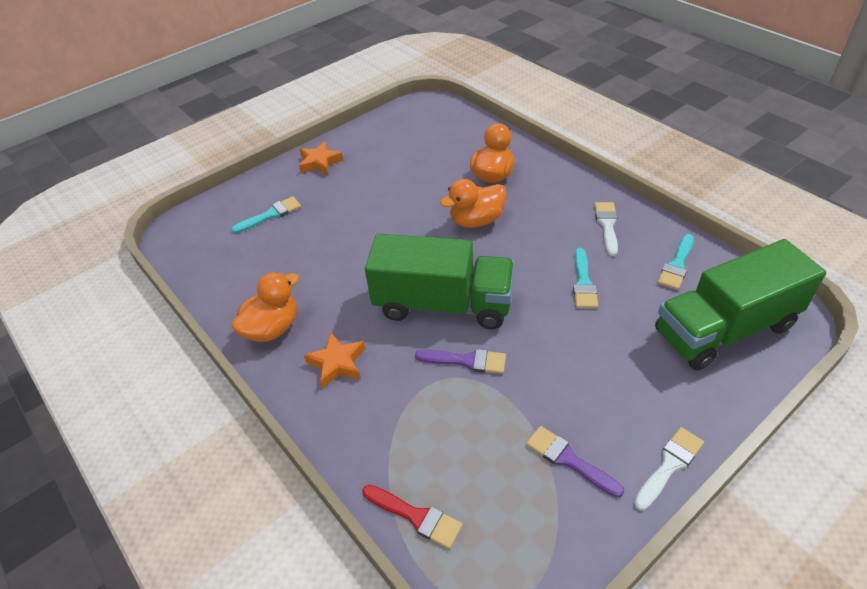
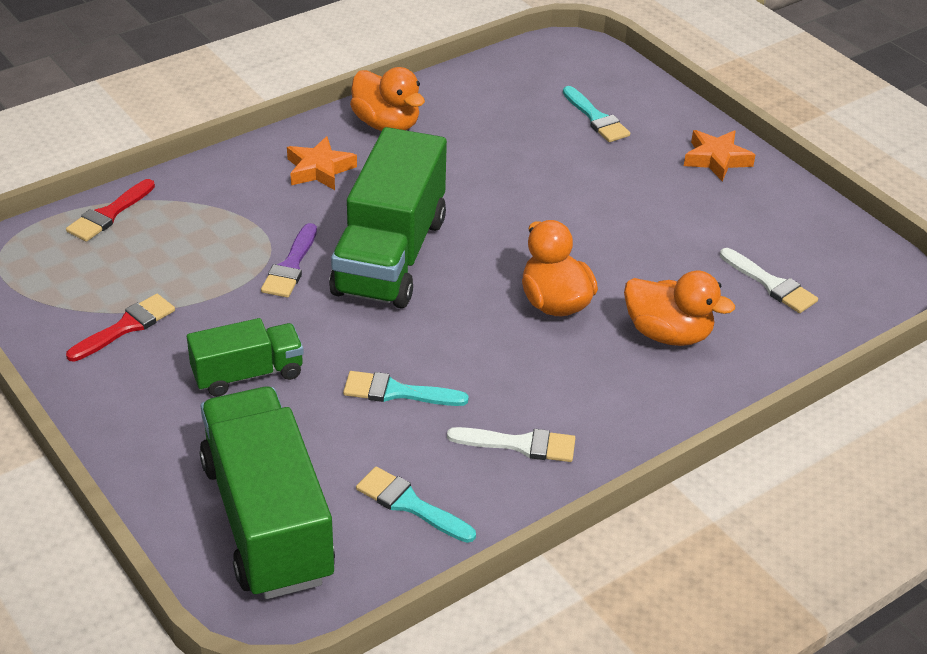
camera: 90 degrees right, 5 degrees down
purple brush [526,426,624,498] -> red brush [66,294,175,362]
white brush [634,427,704,511] -> white brush moved to [720,248,818,313]
none -> green truck [187,318,304,397]

